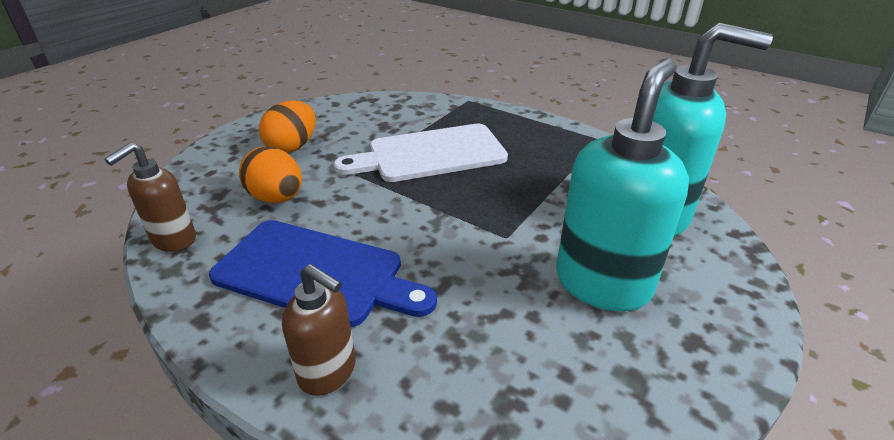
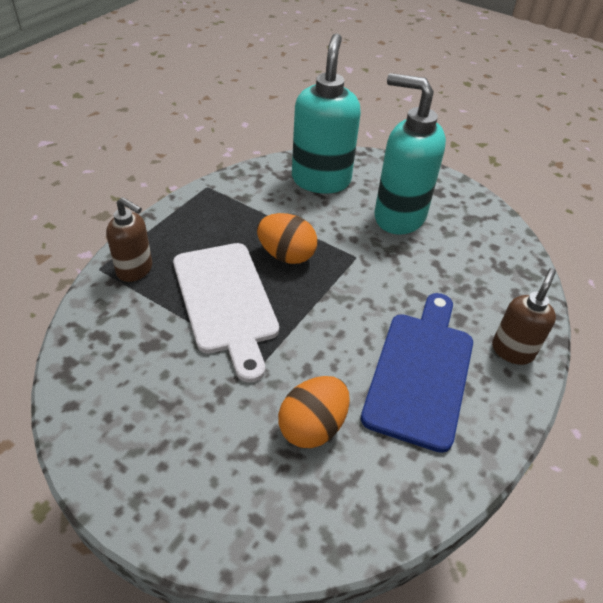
camera: 95 degrees left, 10 degrees up
brown soap dispenser [105,143,196,252] -> brown soap dispenser moved to [106,197,152,282]
orange egg [259,100,316,153] -> orange egg moved to [257,213,317,264]

